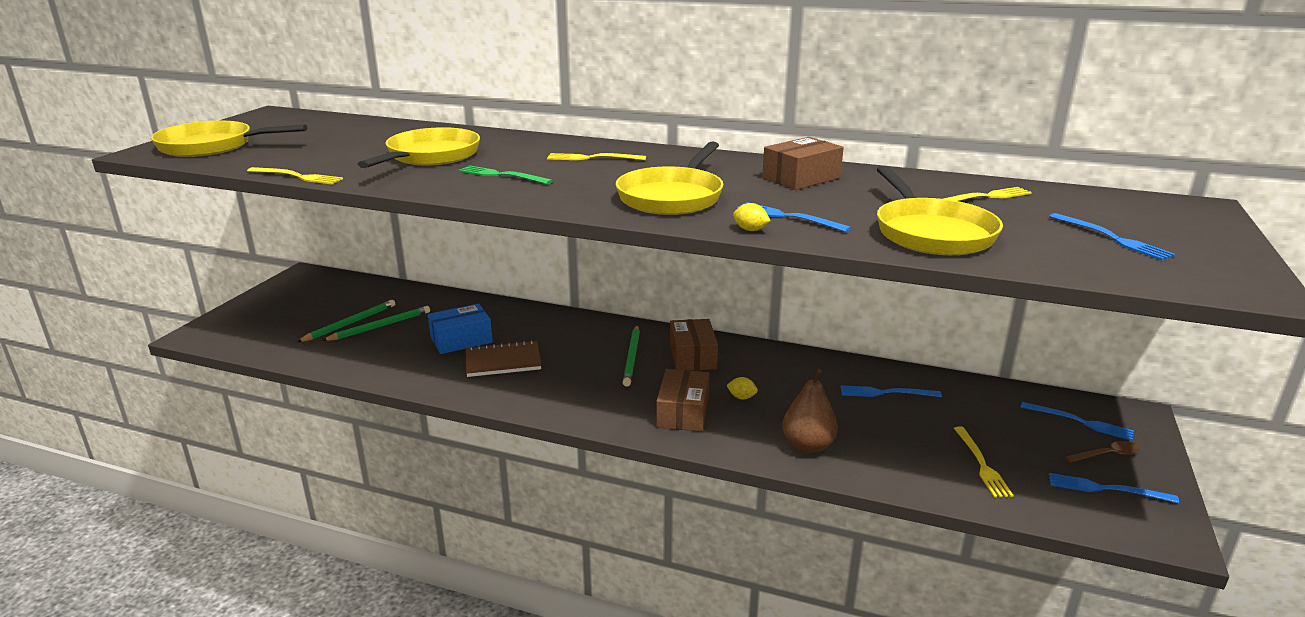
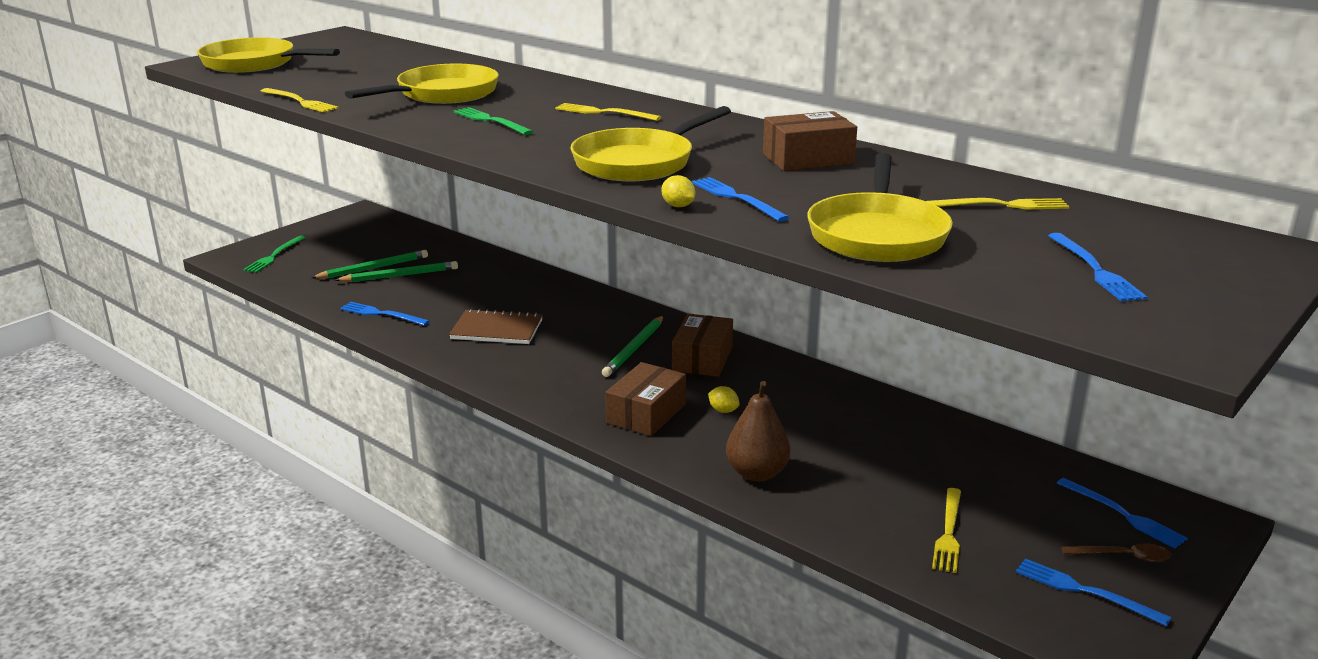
camera: 20 degrees right, 0 degrees up
blue box [428,304,493,354] -> none
blue fork [840,385,942,397] -> blue fork moved to [340,302,430,326]
none -> green fork [243,236,306,273]

